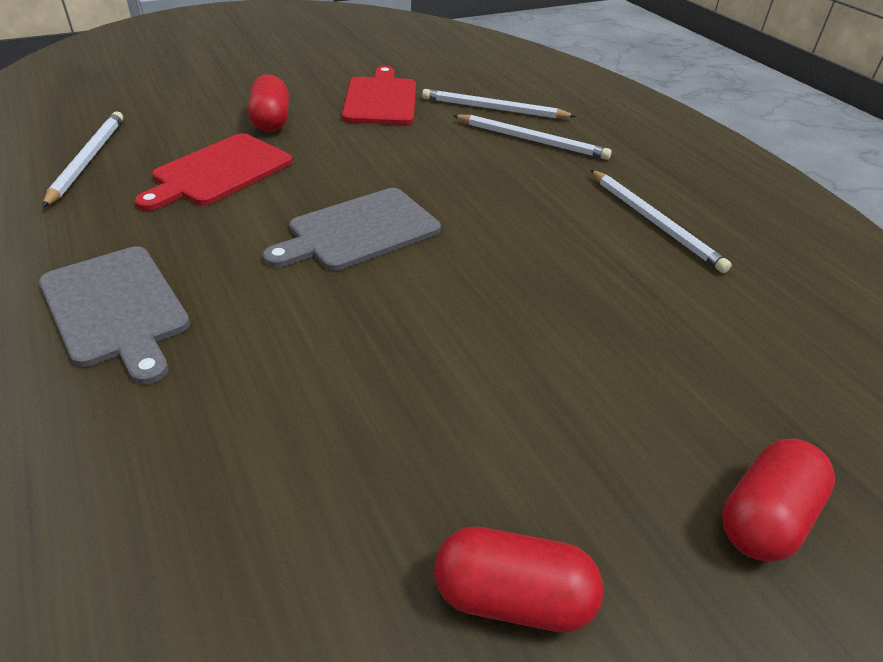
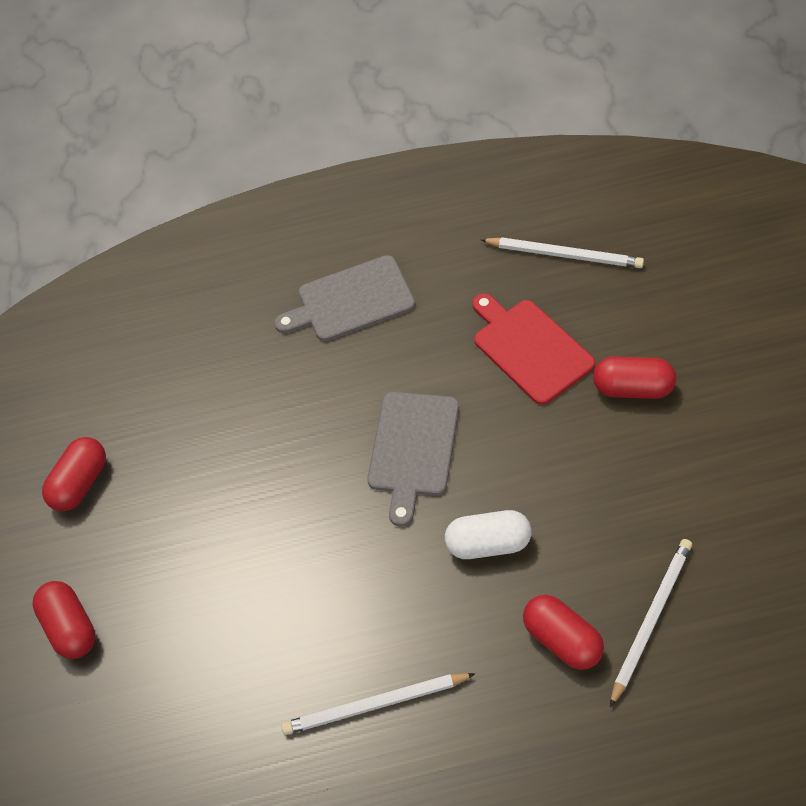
camera: 115 degrees right, 15 degrees up
grey cutting board [263,188,441,271] -> grey cutting board turned 150 degrees counterclockwise [367,392,459,527]
red cutting board [342,66,416,125] -> none
white pencil [453,115,612,160] -> red capsule [523,595,604,670]
none -> white capsule [445,510,531,559]

